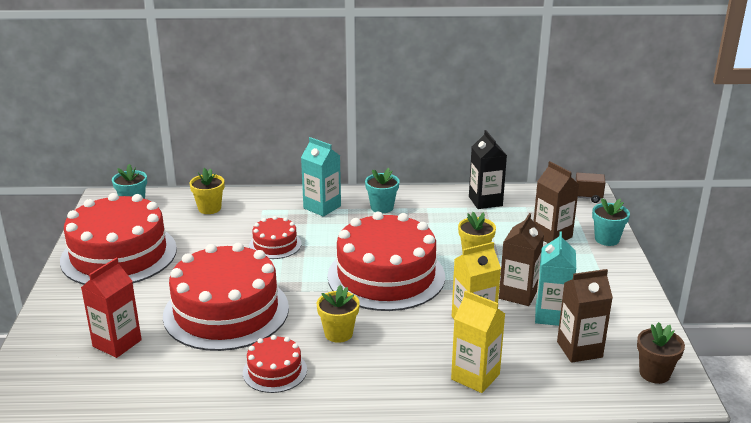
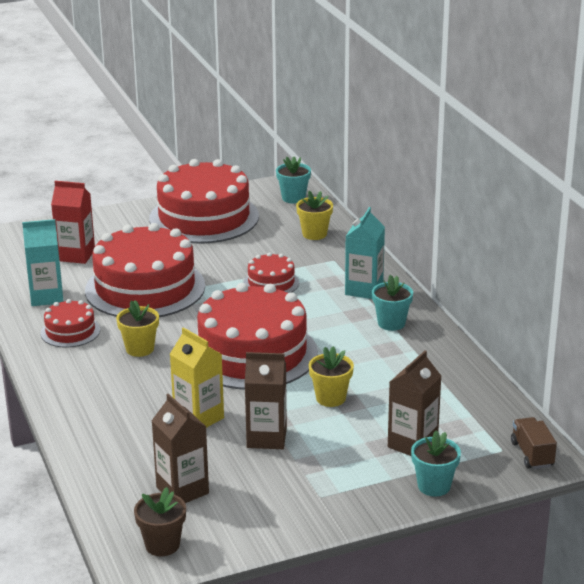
camera: 70 degrees right, 0 degrees up
yellow carton [451,290,505,393] -> none
black carton [469,130,507,209] -> none
turquoise carton [535,231,576,326] -> turquoise carton moved to [22,219,63,306]

